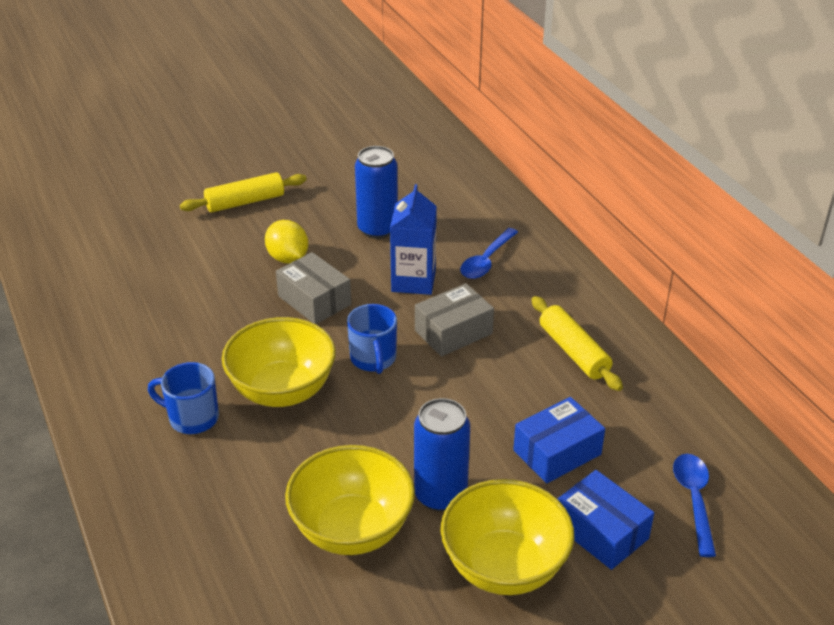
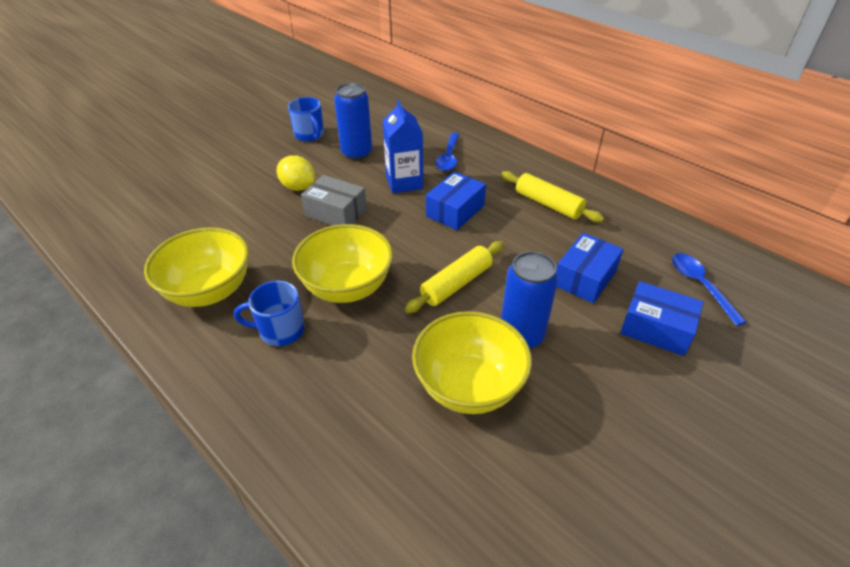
camera: 20 degrees left, 5 degrees up
yellow rolling pin [180,172,307,213] -> yellow rolling pin moved to [405,241,504,313]
blue mug [347,304,397,374] -> blue mug moved to [288,97,324,142]
grey box [415,283,494,357] -> blue box [426,172,486,230]
yellow bowl [440,479,574,595] -> yellow bowl moved to [144,227,249,307]

